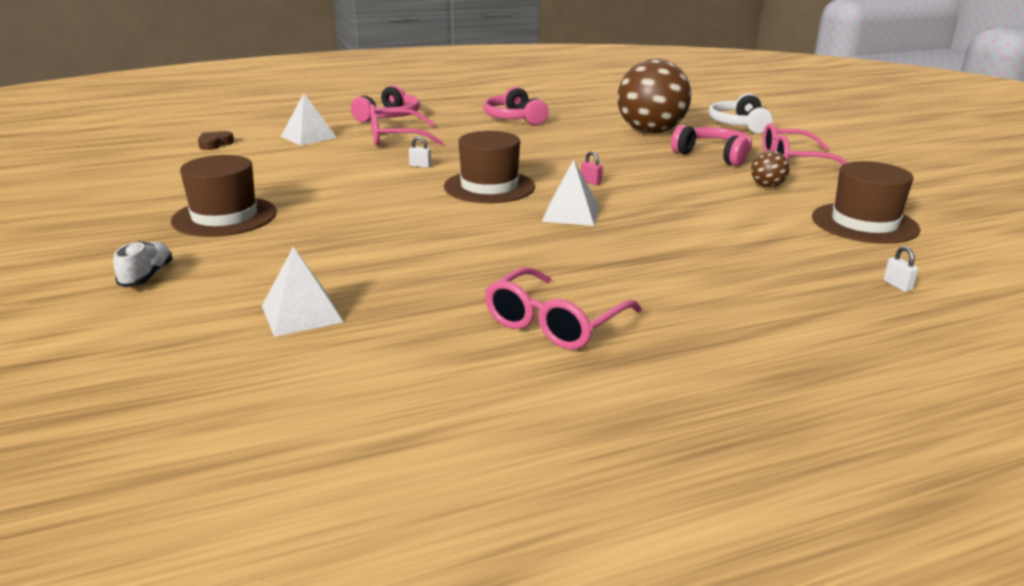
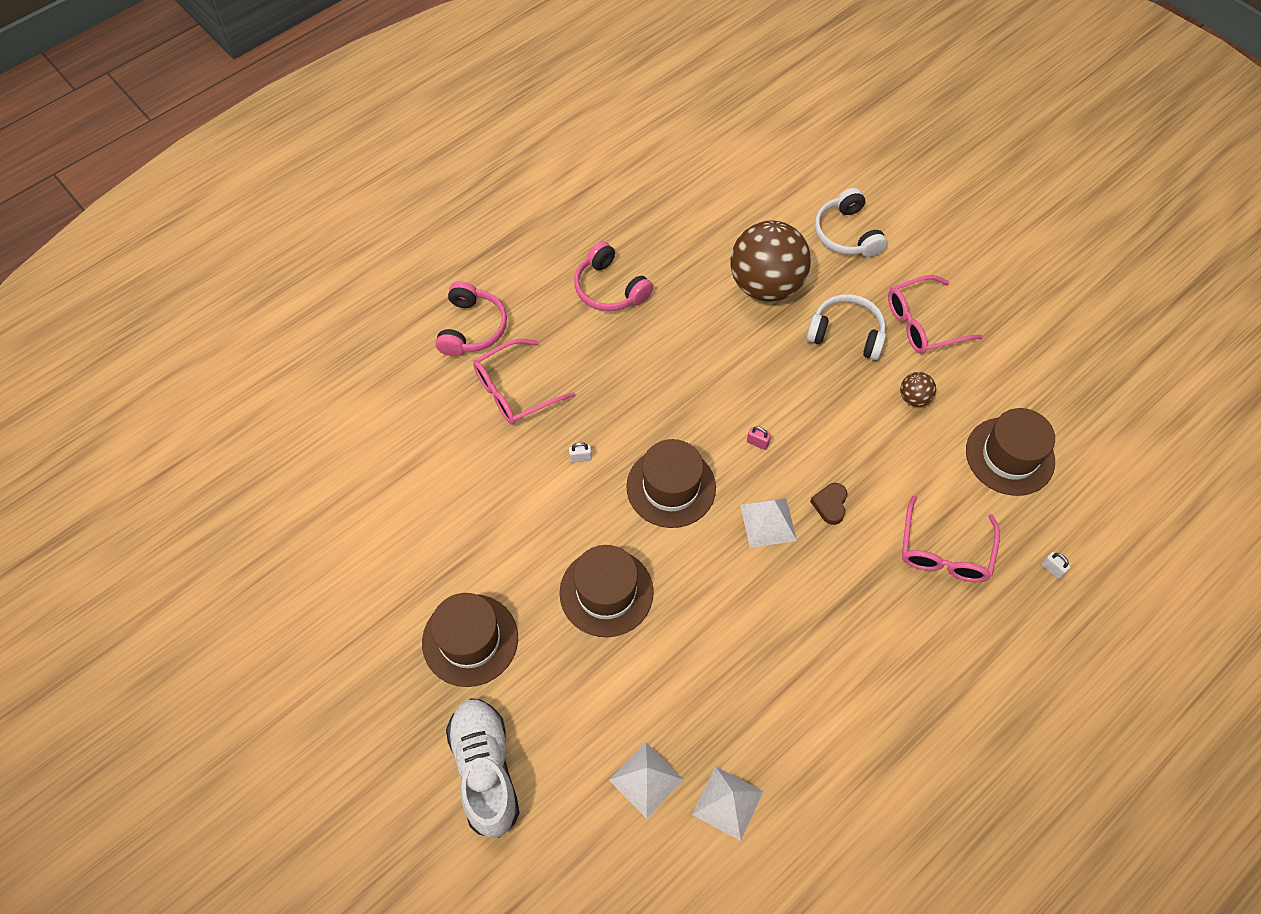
camera: 20 degrees left, 35 degrees up
white shoe [113,241,172,287] -> white shoe [446,698,519,838], size x2.02
brown heart [198,131,234,150] -> brown heart moved to [810,483,847,525]
white pyramid [281,93,337,146] -> white pyramid moved to [692,766,763,841]
pink glasses [485,267,641,350] -> pink glasses moved to [902,495,1000,582]
pink headphones [671,125,752,166] -> white headphones [806,294,886,360]
none -> brown hat [559,545,654,637]

